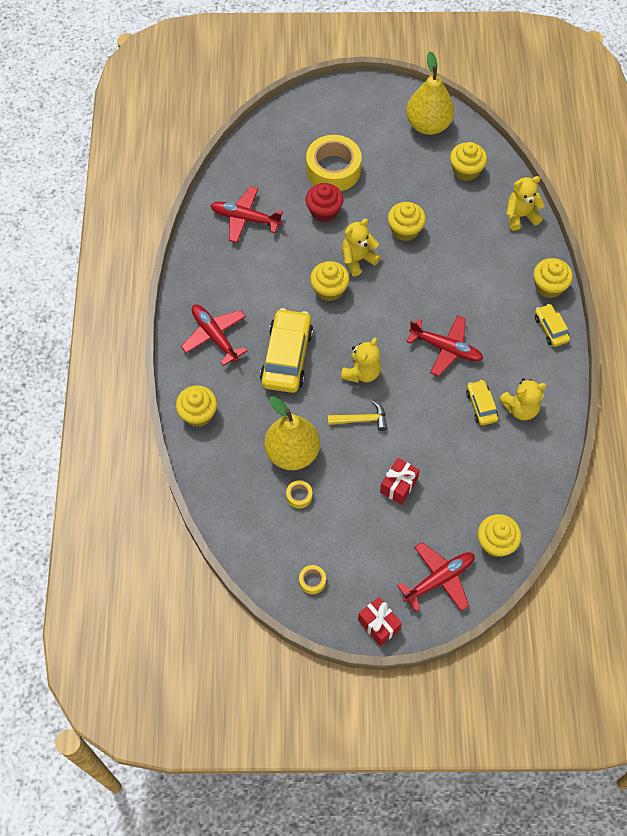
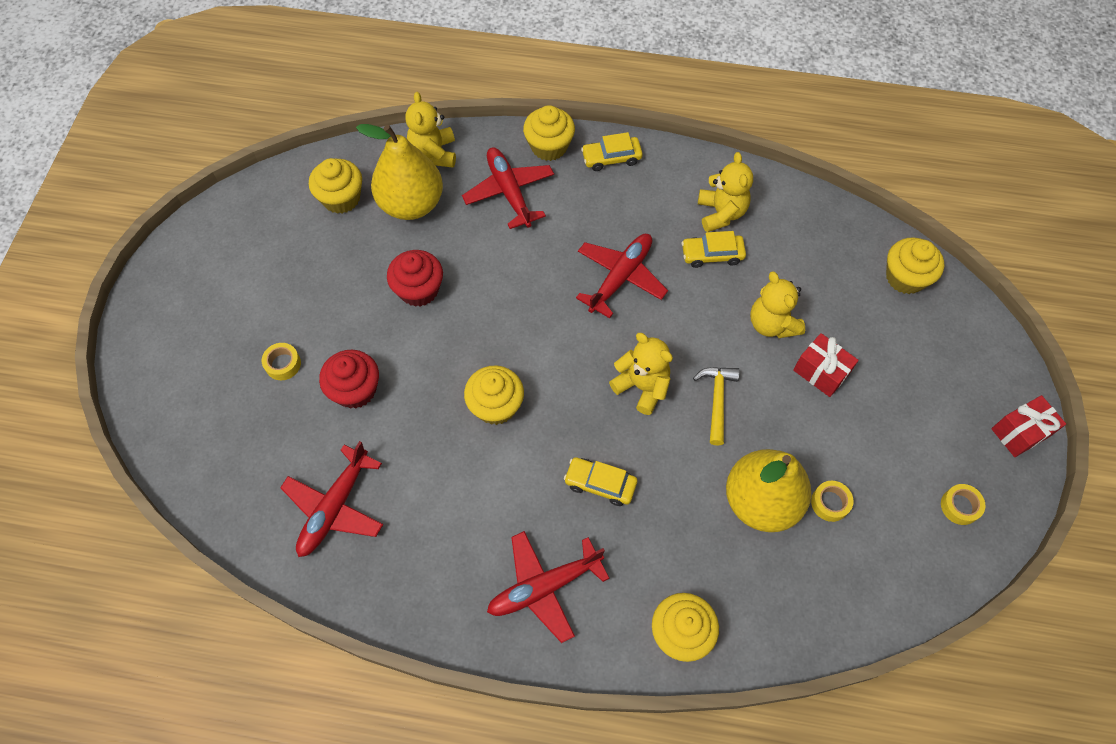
camera: 80 degrees left, 0 degrees up
yellow car [260,308,313,393] -> yellow car [564,457,637,506], size x0.52
yellow tape [306,135,362,191] -> yellow tape [262,343,301,380], size x0.42
yellow teddy bear [342,219,380,276] -> yellow teddy bear moved to [750,271,805,338]
yellow cupcake [388,202,426,241] -> red cupcake [387,250,443,307]
red plane [397,542,475,612] -> red plane moved to [462,147,554,229]
yellow pear [406,51,455,135] -> yellow pear moved to [356,124,443,220]

